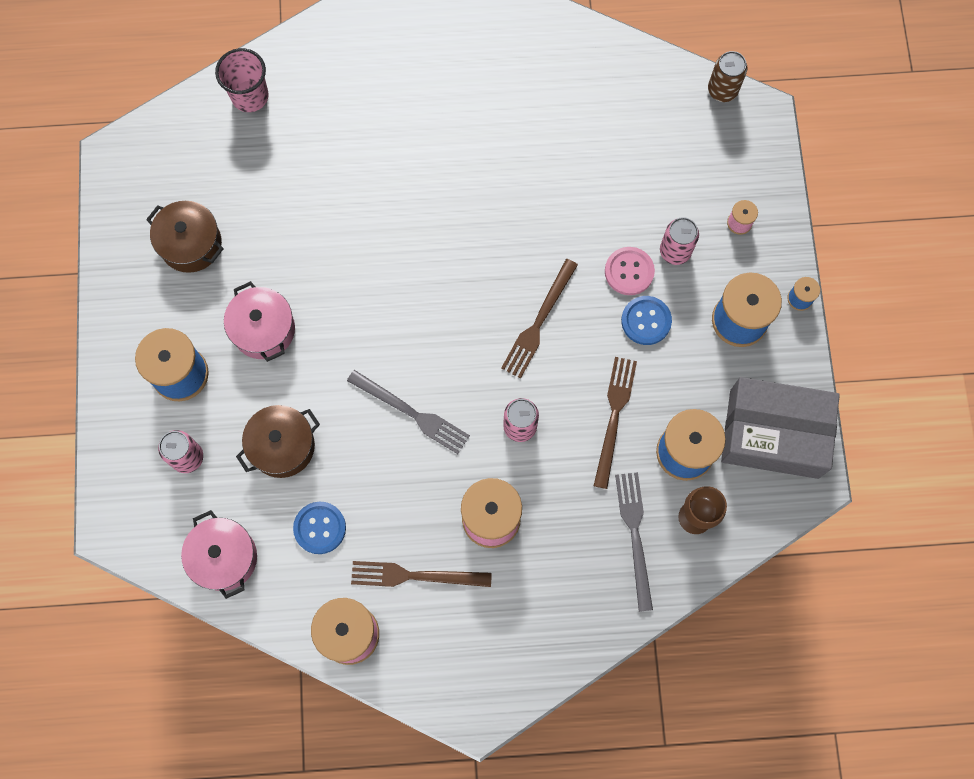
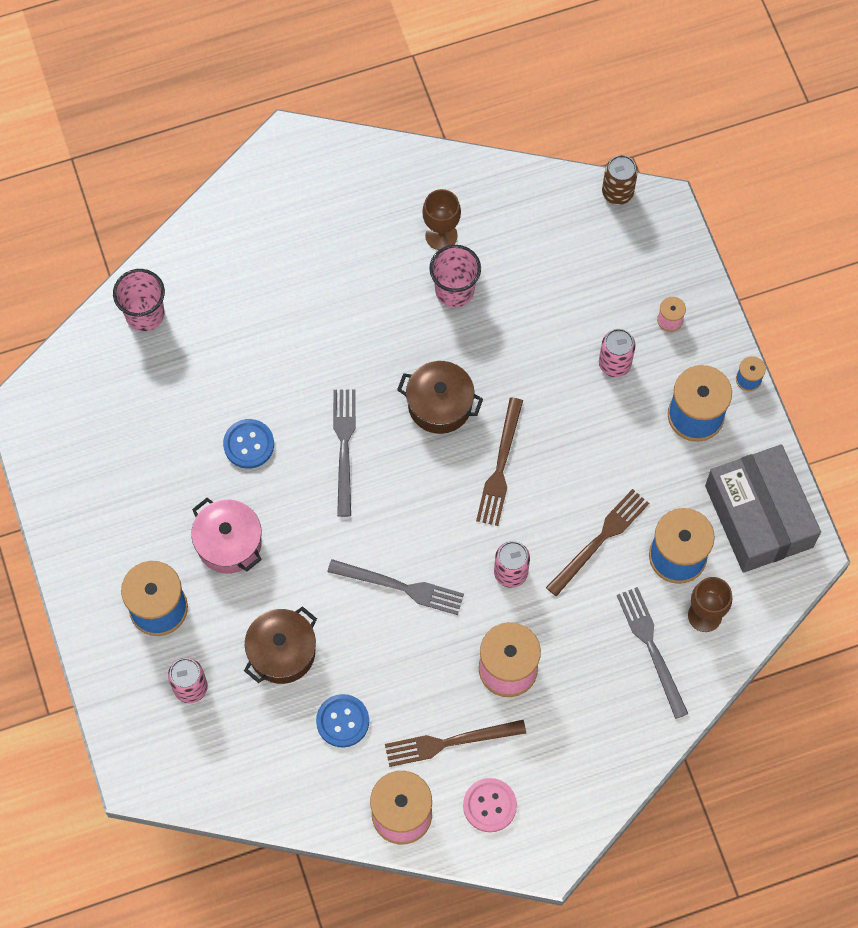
camera: 15 degrees left, 5 degrees down
brown pot [146,201,224,273] -> brown pot moved to [397,361,483,434]
pink pot [181,510,257,599] -> none
brown fork [594,357,637,489] -> brown fork turned 45 degrees clockwise [546,489,649,597]
pink button [605,247,655,295] -> pink button moved to [463,778,517,832]
blue button [621,296,672,345] -> blue button moved to [223,419,274,469]
grey box [721,377,840,479] -> grey box turned 75 degrees clockwise [705,444,821,573]
none -> grey fork [333,389,356,517]
none -> brown goblet [422,189,461,250]
none -> pink cup [429,245,481,307]

